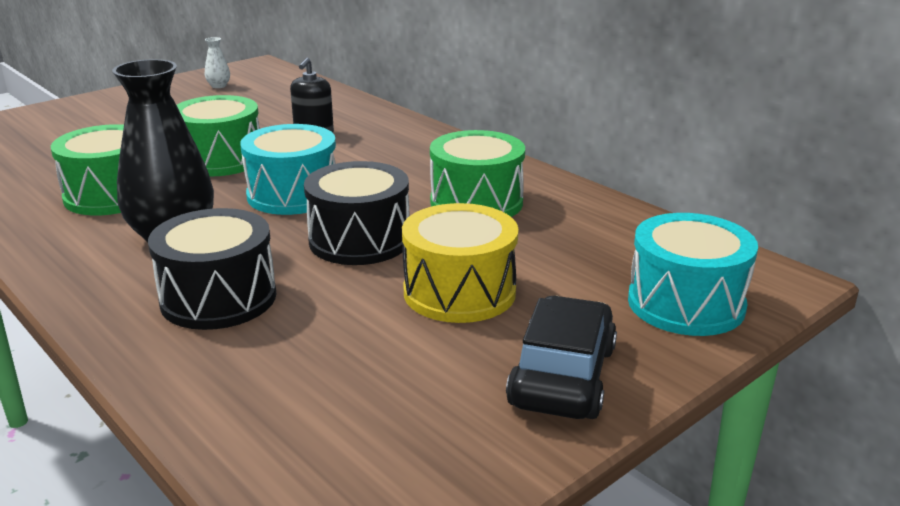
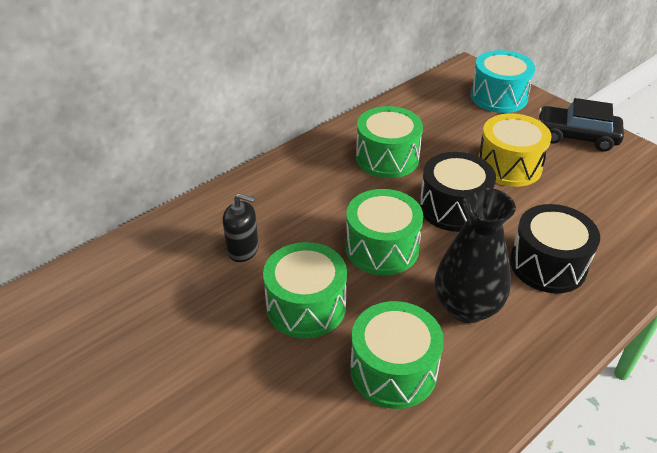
camera: 90 degrees left, 15 degrees up
white vase [205,37,230,88] -> none
turquoise drum [240,124,336,215] -> green drum [346,189,423,275]

